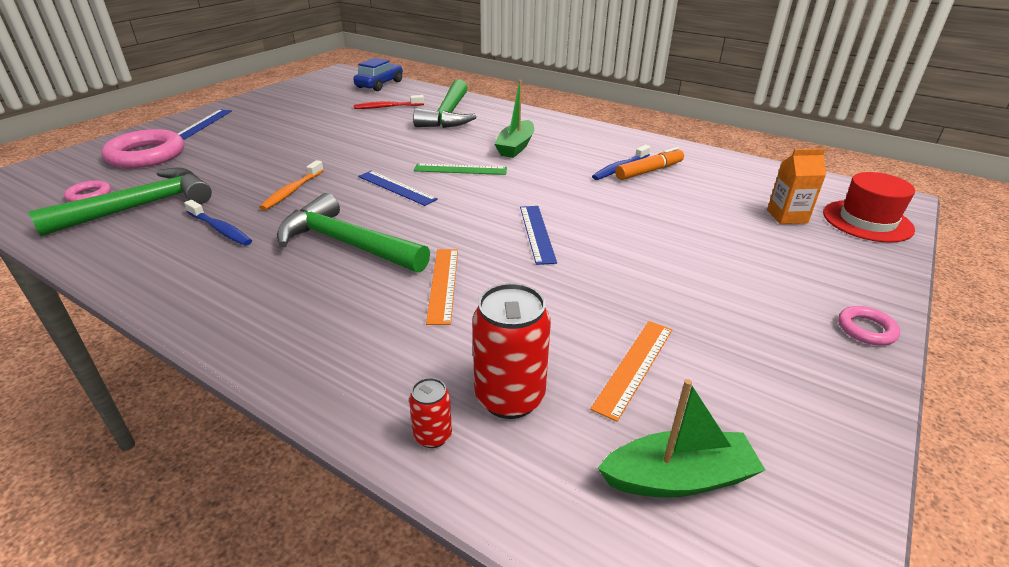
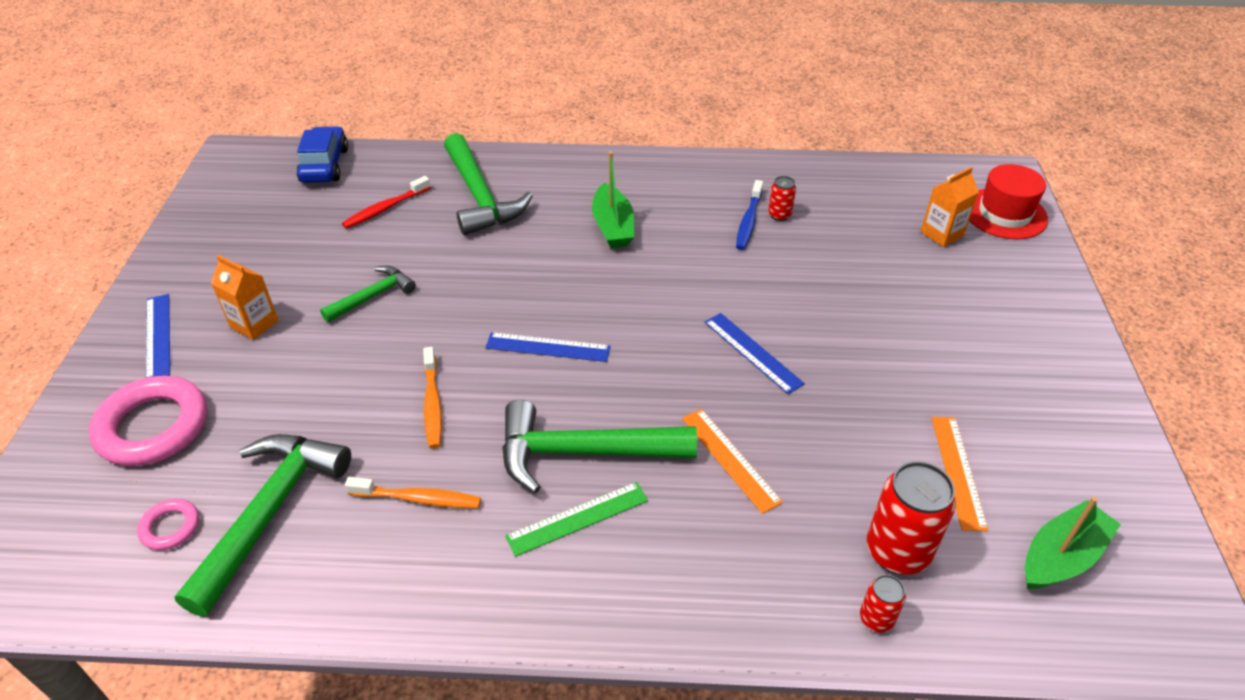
camera: 30 degrees left, 10 degrees up
blue toothbrush [184,200,252,246] -> orange toothbrush [345,477,481,508]
green ruler [414,163,507,175] -> green ruler moved to [505,482,648,557]
orange marker [615,147,684,180] -> red can [768,176,796,221]
pink ring [838,306,900,345] -> none
none -> orange carton [211,255,278,340]
none -> green hammer [320,266,416,323]

